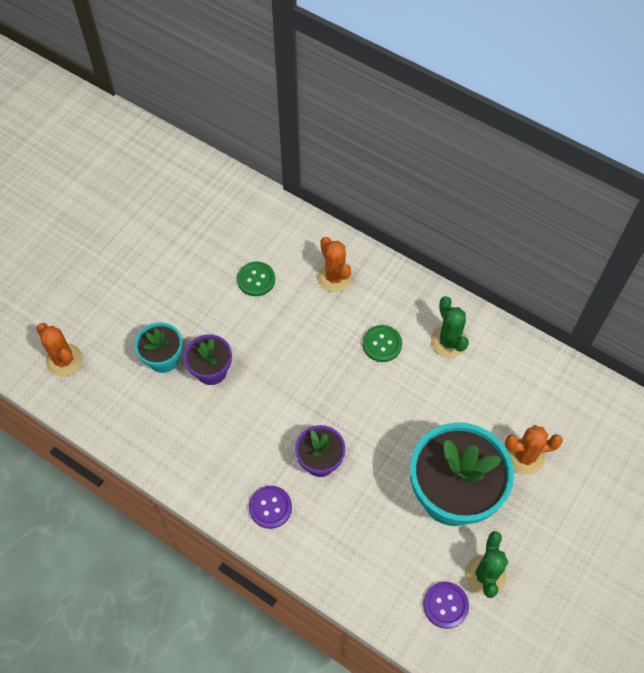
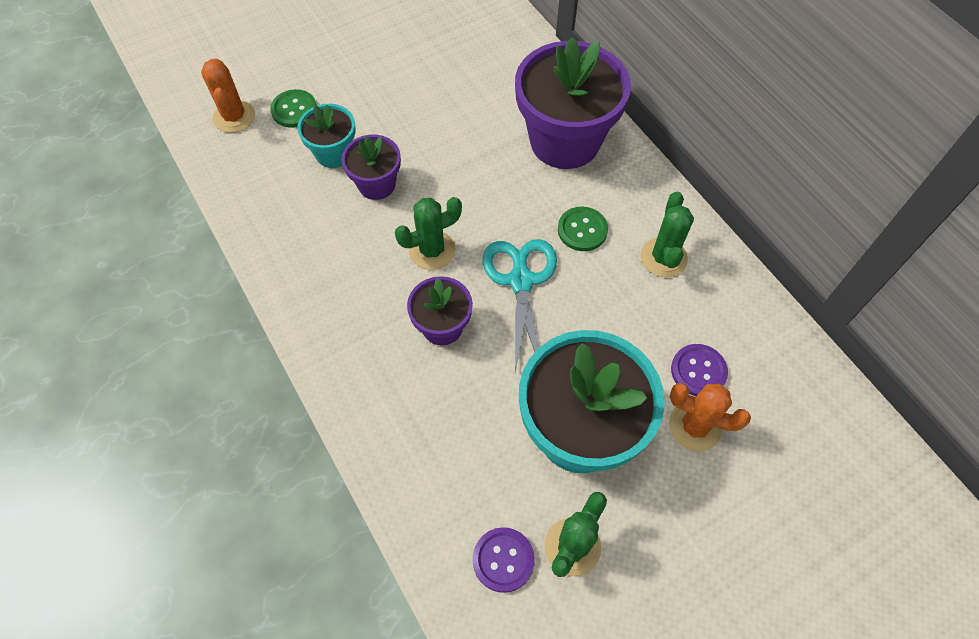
camera: 25 degrees right, 0 degrees up
green button [237,261,275,296] -> green button moved to [270,89,317,128]
purple button [249,486,292,529] -> purple button moved to [671,344,728,396]
orange cactus [317,237,353,292] -> purple flower pot [515,38,631,169]
none -> green cactus [395,197,462,270]
none -> turquoise scissors [483,239,557,372]

